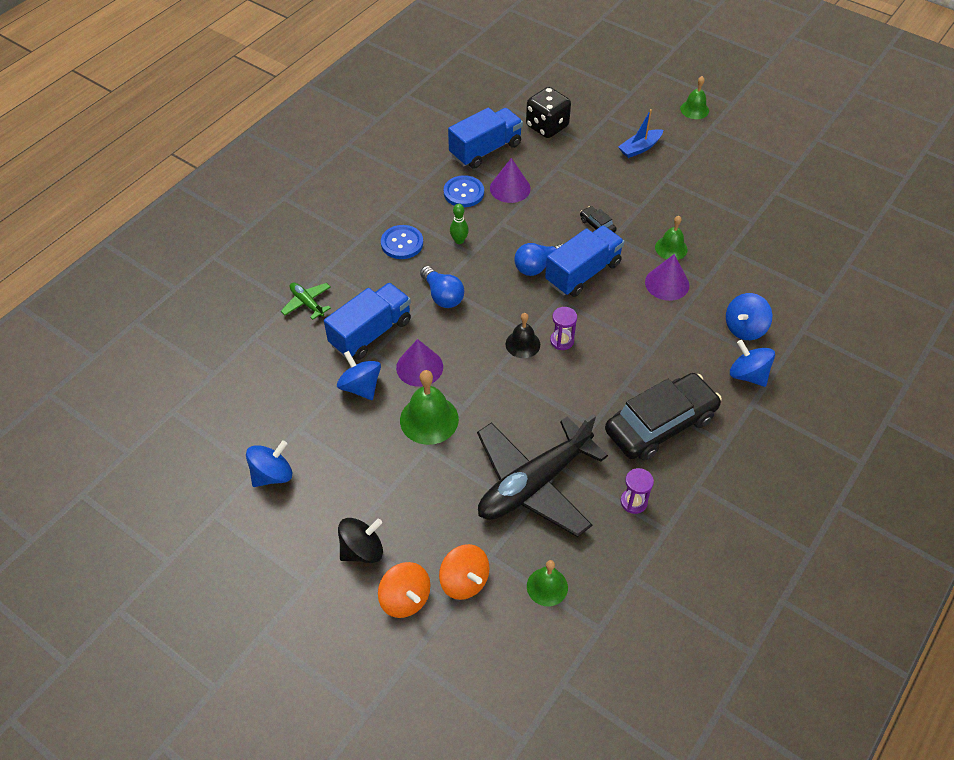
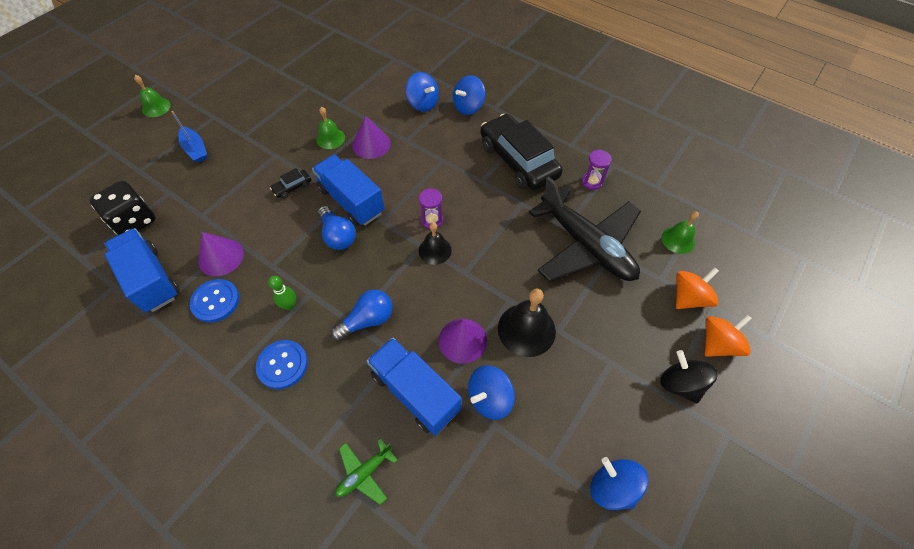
camera: 90 degrees left, 5 degrees up
green bell [400,370,459,445] -> black bell [498,289,556,357]

